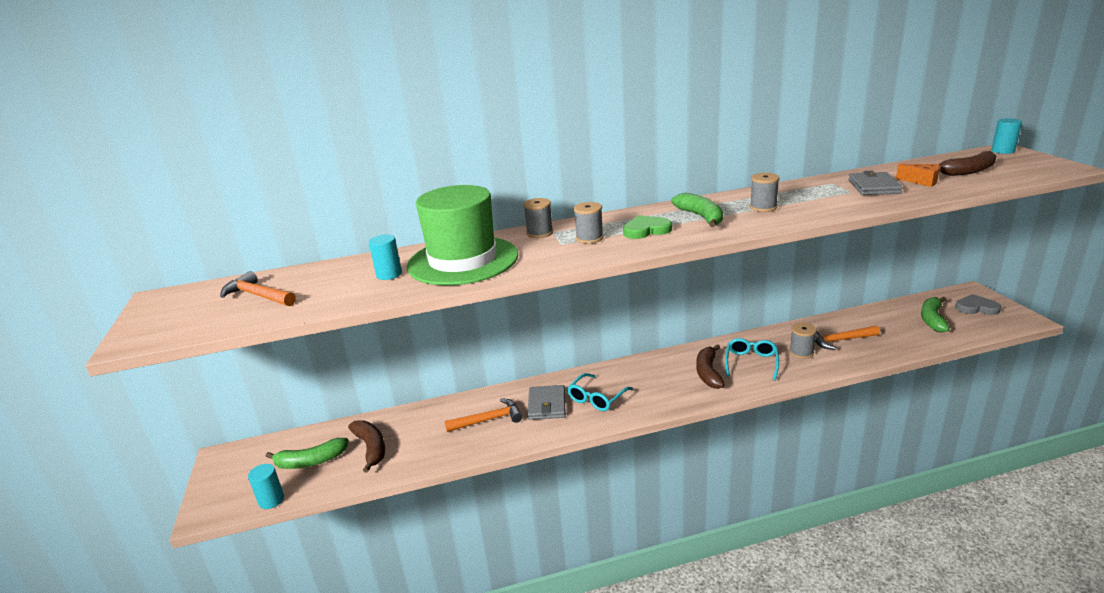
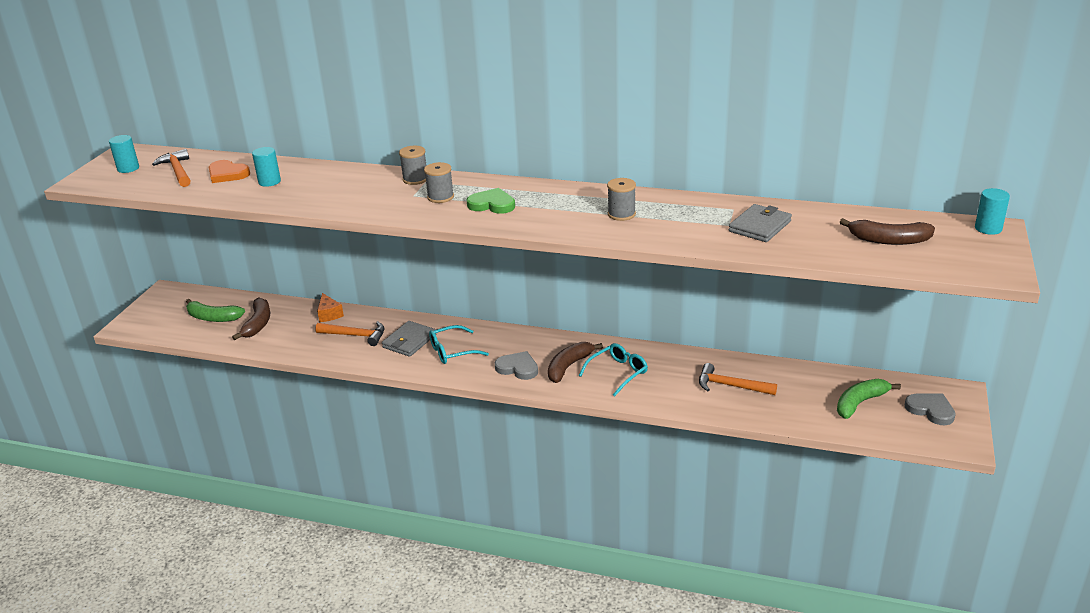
camera: 30 degrees right, 5 degrees up
turquoise cylinder [248,464,284,509] -> turquoise cylinder moved to [109,135,139,173]
green hat [407,185,518,285] -> none
green banana [671,193,723,227] -> none
grey spool [789,323,817,359] -> none
orange cheese [896,164,940,187] -> orange cheese moved to [317,293,344,322]
none -> orange heart [208,160,250,183]
none -> grey heart [495,351,538,380]

